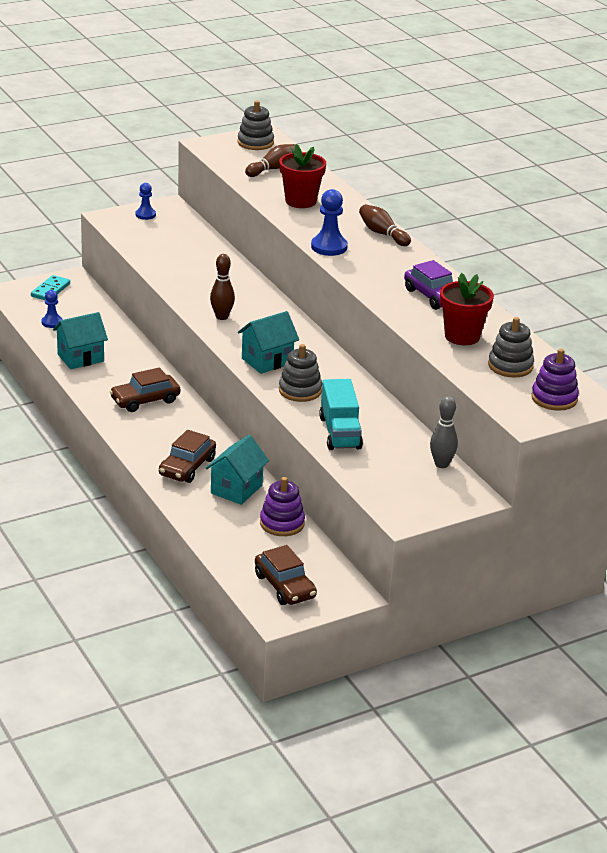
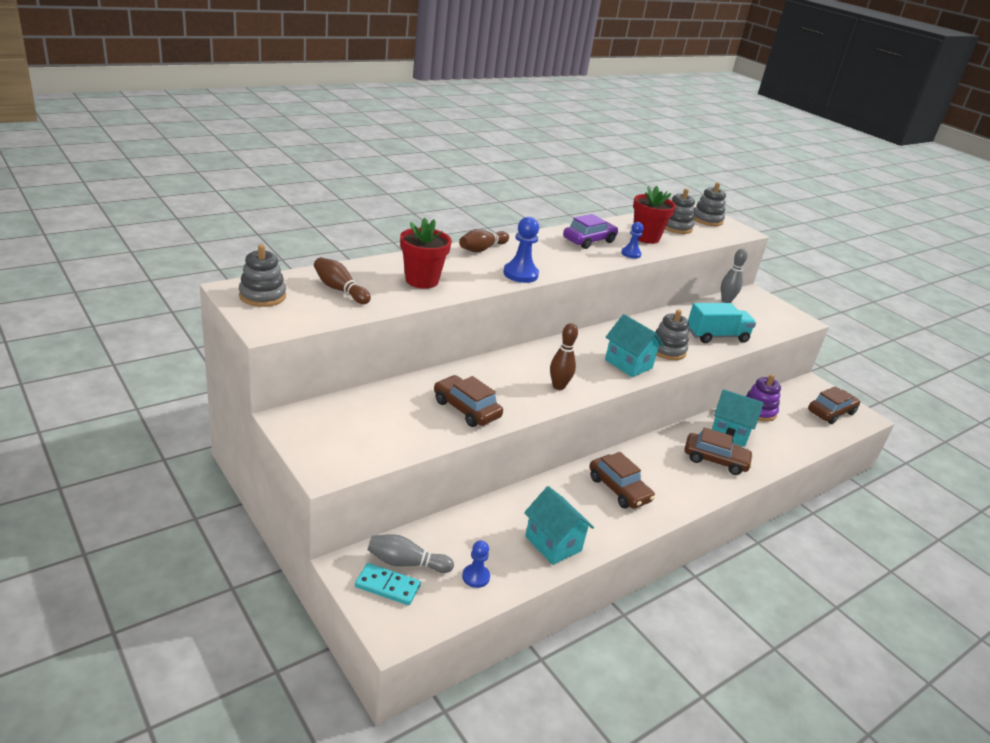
camera: 100 degrees left, 0 degrees up
blue pawn [136,183,156,220] -> blue pawn moved to [621,222,644,259]
purple stacking toy [531,348,579,411] -> grey stacking toy [694,183,726,226]
none -> grey bowling pin [368,534,454,573]
none -> brown car [434,375,503,427]

